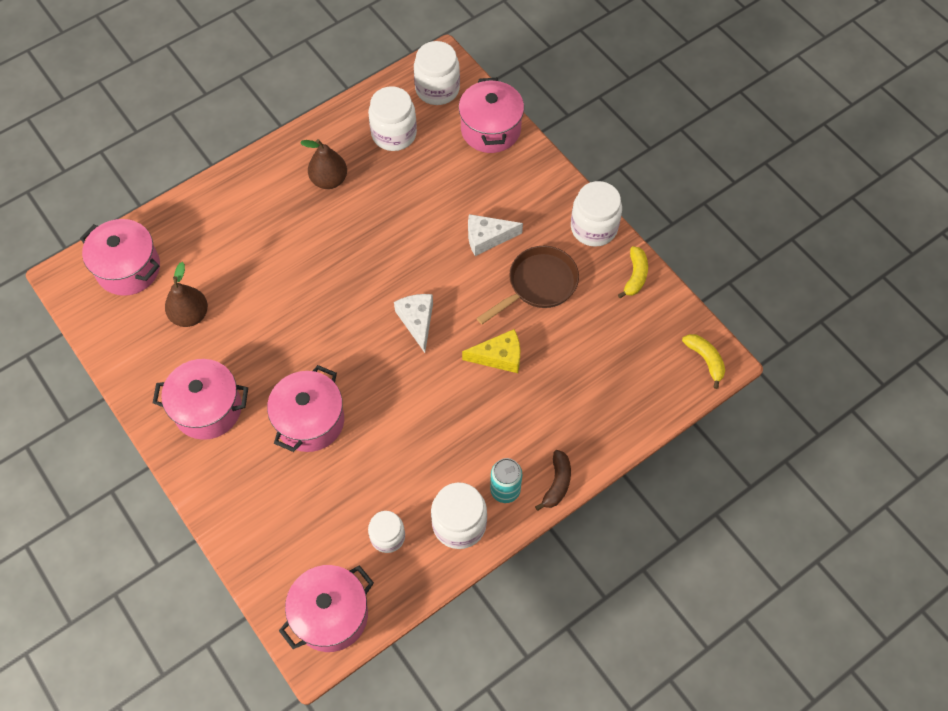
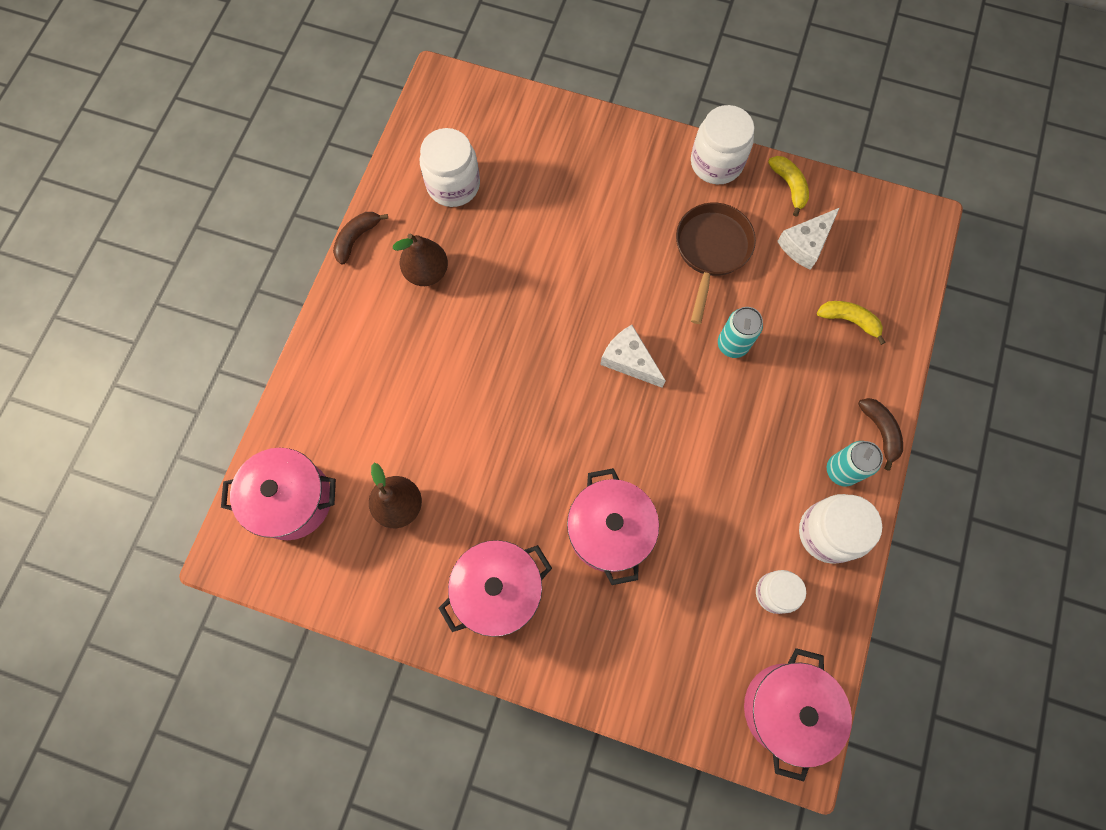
camera: 35 degrees left, 10 degrees up
white jar [414,41,460,105] -> none
pink pot [459,78,524,153] -> none
yellow cheese [462,329,520,373] -> turquoise can [718,307,763,358]
white cheese [468,214,523,256] -> white cheese moved to [777,208,839,270]
yellow banana [682,334,725,389] -> yellow banana moved to [817,301,886,345]
none -> brown banana [333,212,388,265]

